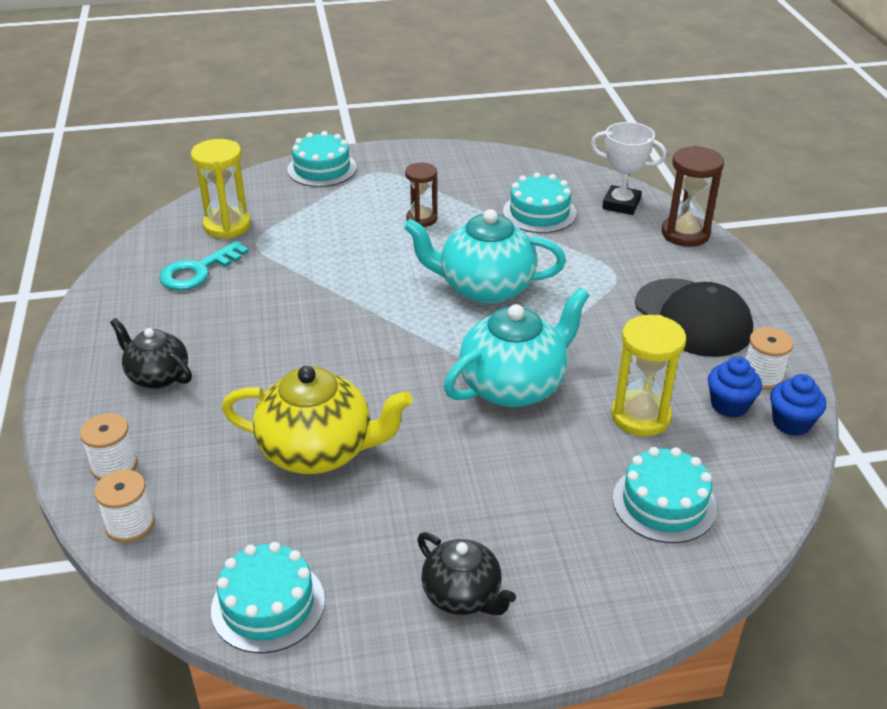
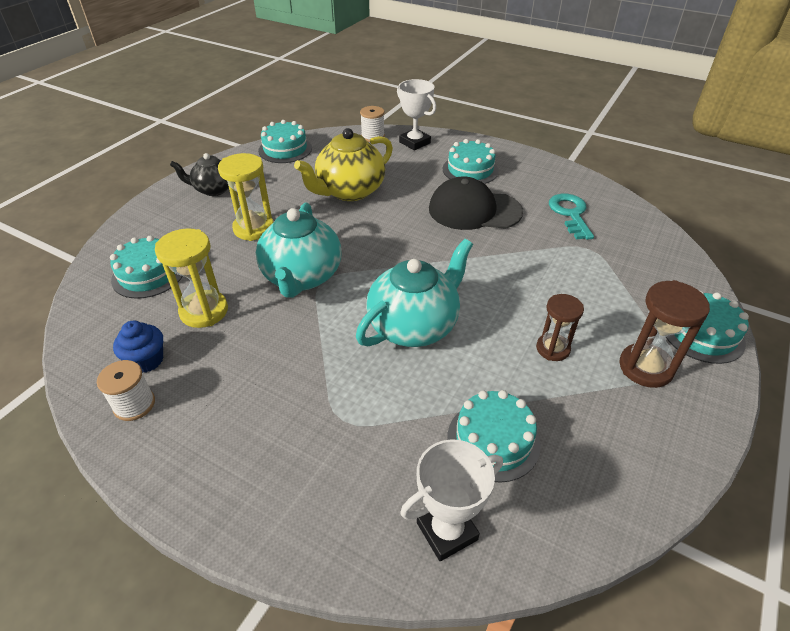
camera: 130 degrees right, 5 degrees up
white spool [80,413,137,480] -> white trophy [397,79,436,150]
black teapot [110,318,192,389] -> turquoise cake [443,139,499,184]
yellow hourglass [191,139,251,239] -> yellow hourglass moved to [218,153,274,241]
black cap [635,278,753,357] -> black cap moved to [429,176,523,230]
brown hourglass [662,146,724,247] -> brown hourglass moved to [619,280,710,388]
blue cupcake [770,374,826,436] -> none

